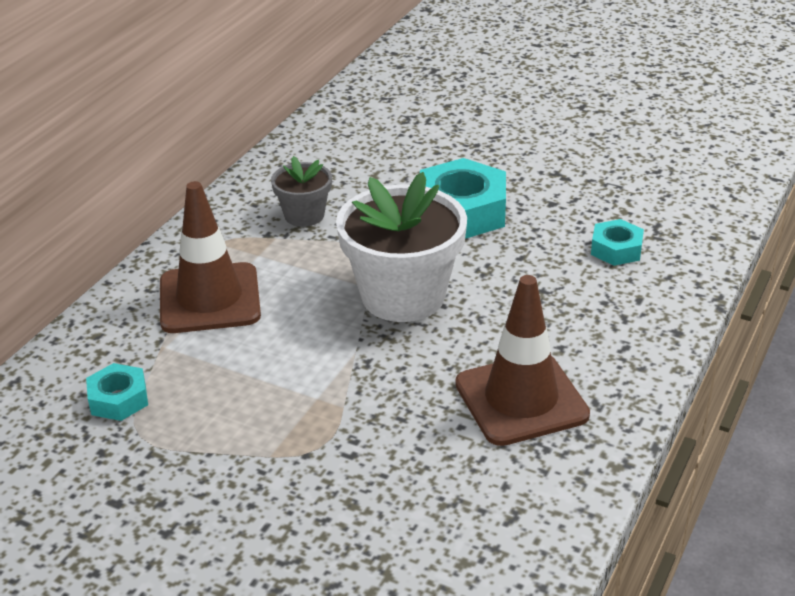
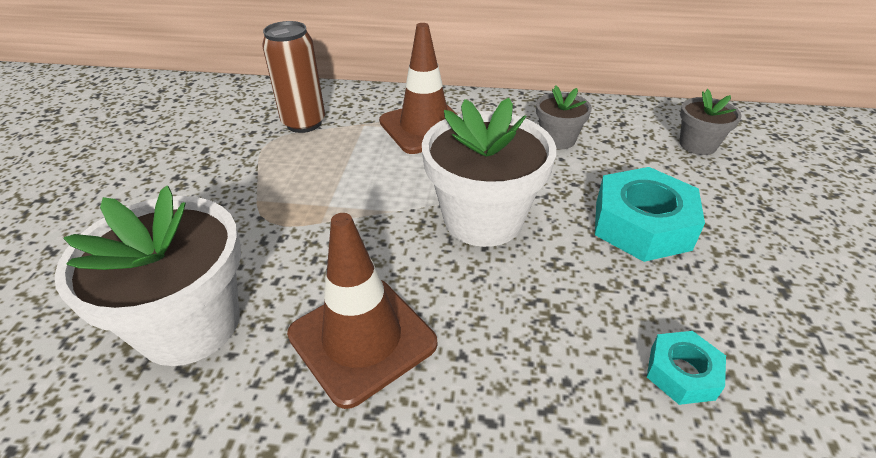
camera: 70 degrees right, 5 degrees up
turquoise nut [86,363,148,421] -> brown can [262,21,325,133]
none -> white flower pot [54,186,241,366]
none -> grey flower pot [680,89,742,155]

